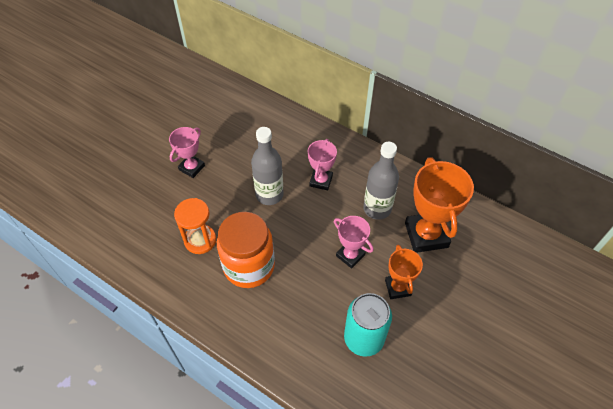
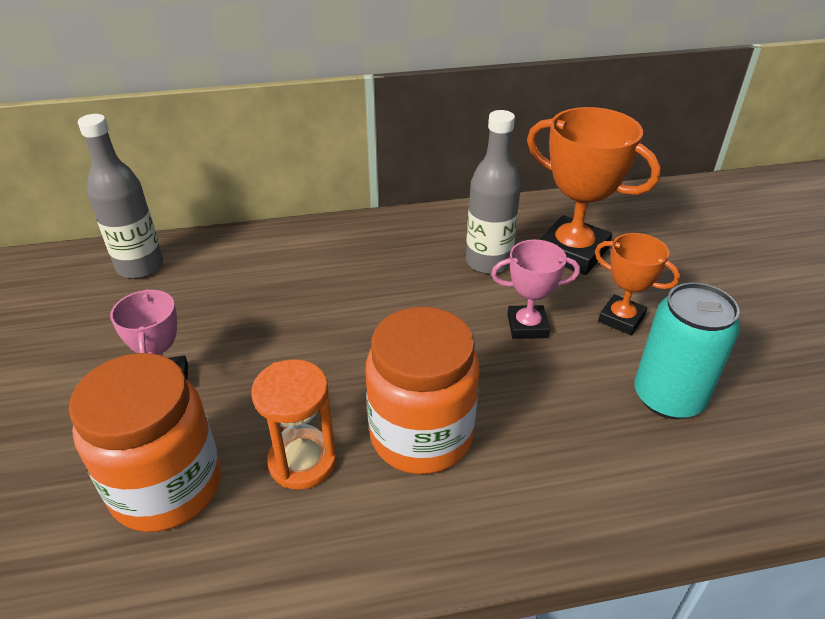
camera: 45 degrees left, 15 degrees down
grey bottle [251,127,283,205] -> grey bottle moved to [78,114,163,279]
pink trophy [308,139,337,191] -> none
none -> orange jar [69,353,221,532]

